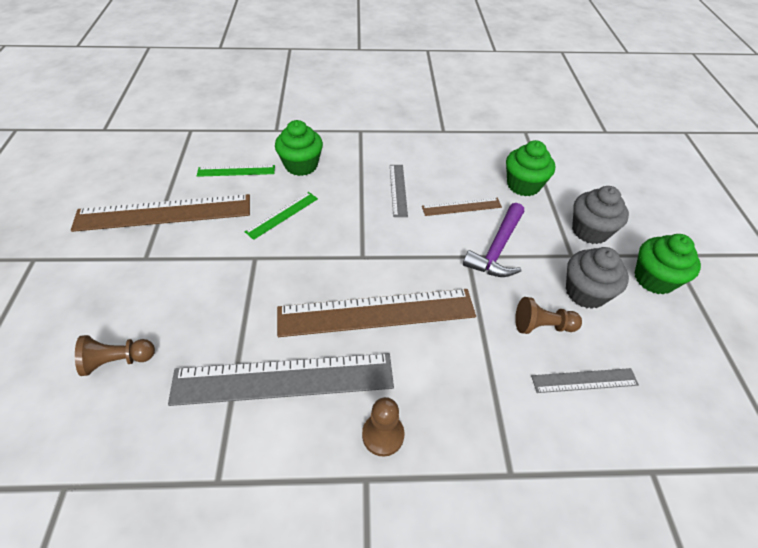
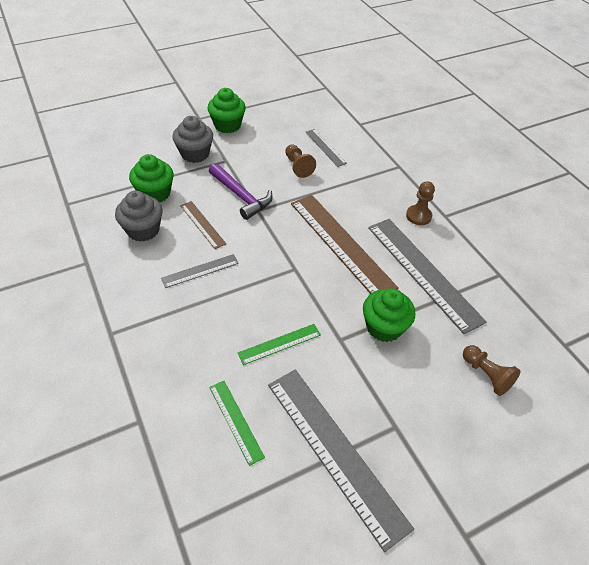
camera: 115 degrees left, 0 degrees up
brown ruler [71,194,250,232] -> grey ruler [268,369,414,552]
green ruler [244,192,318,240] -> green ruler turned 45 degrees counterclockwise [238,324,321,365]
green cupcake [275,120,323,176] -> green cupcake moved to [363,288,415,342]
purple hammer [463,203,524,277] -> purple hammer turned 45 degrees clockwise [209,163,272,220]
grey cupcake [566,247,629,309] -> grey cupcake moved to [115,191,162,242]

